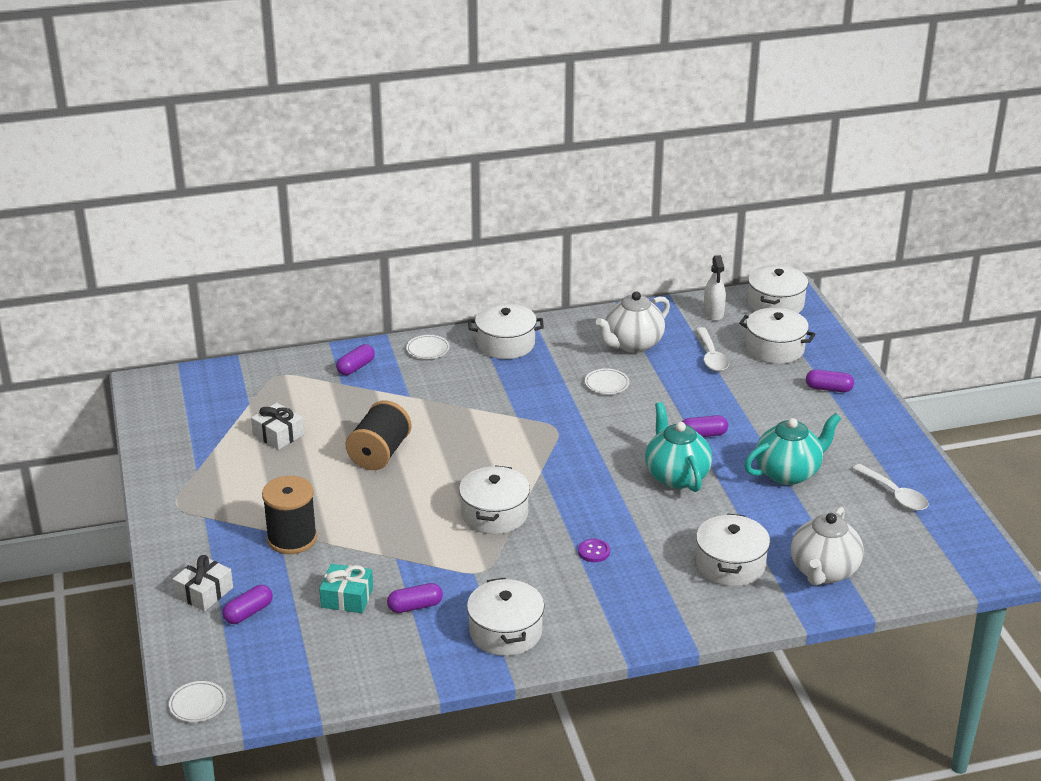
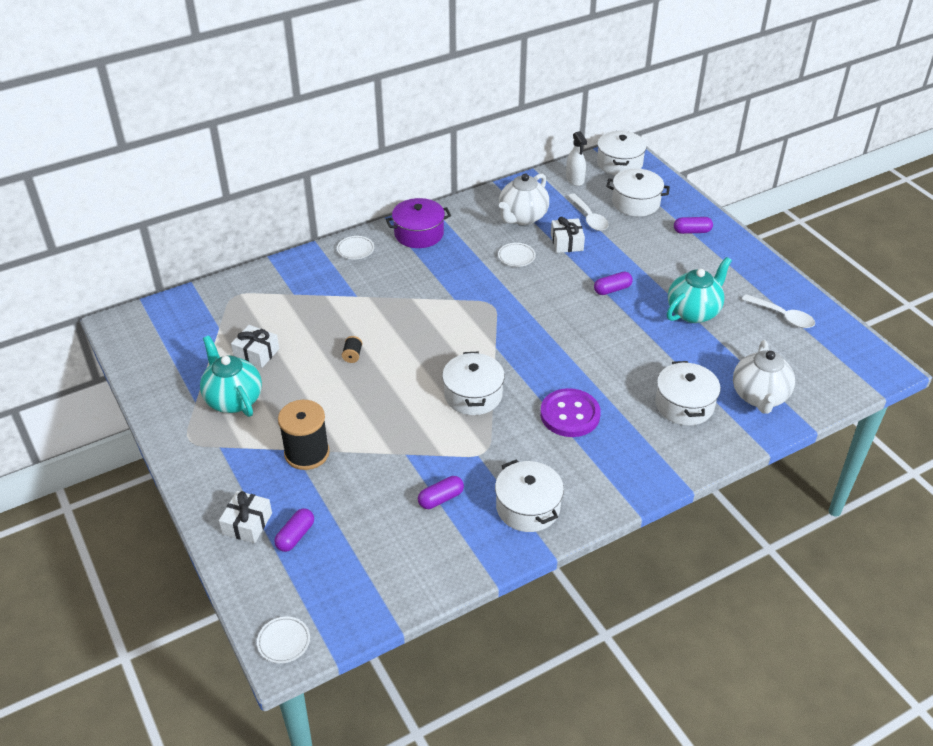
camera: 15 degrees left, 10 degrees up
turquoise gift [319,564,373,613] -> none
purple capsule [336,344,375,375] -> none
black spool [346,400,411,470] -> black spool [342,336,362,363], size x0.42
white pot [468,303,544,359] -> purple pot [386,198,451,248]
purple button [578,539,610,562] -> purple button [540,388,601,437], size x2.17
turquoise teapot [645,402,712,492] -> turquoise teapot moved to [200,336,262,417]
none -> white gift [551,217,585,253]

